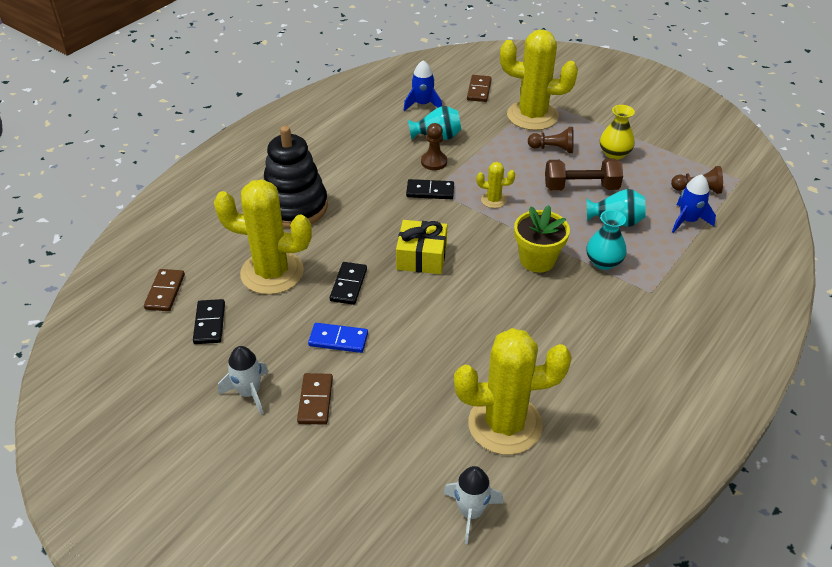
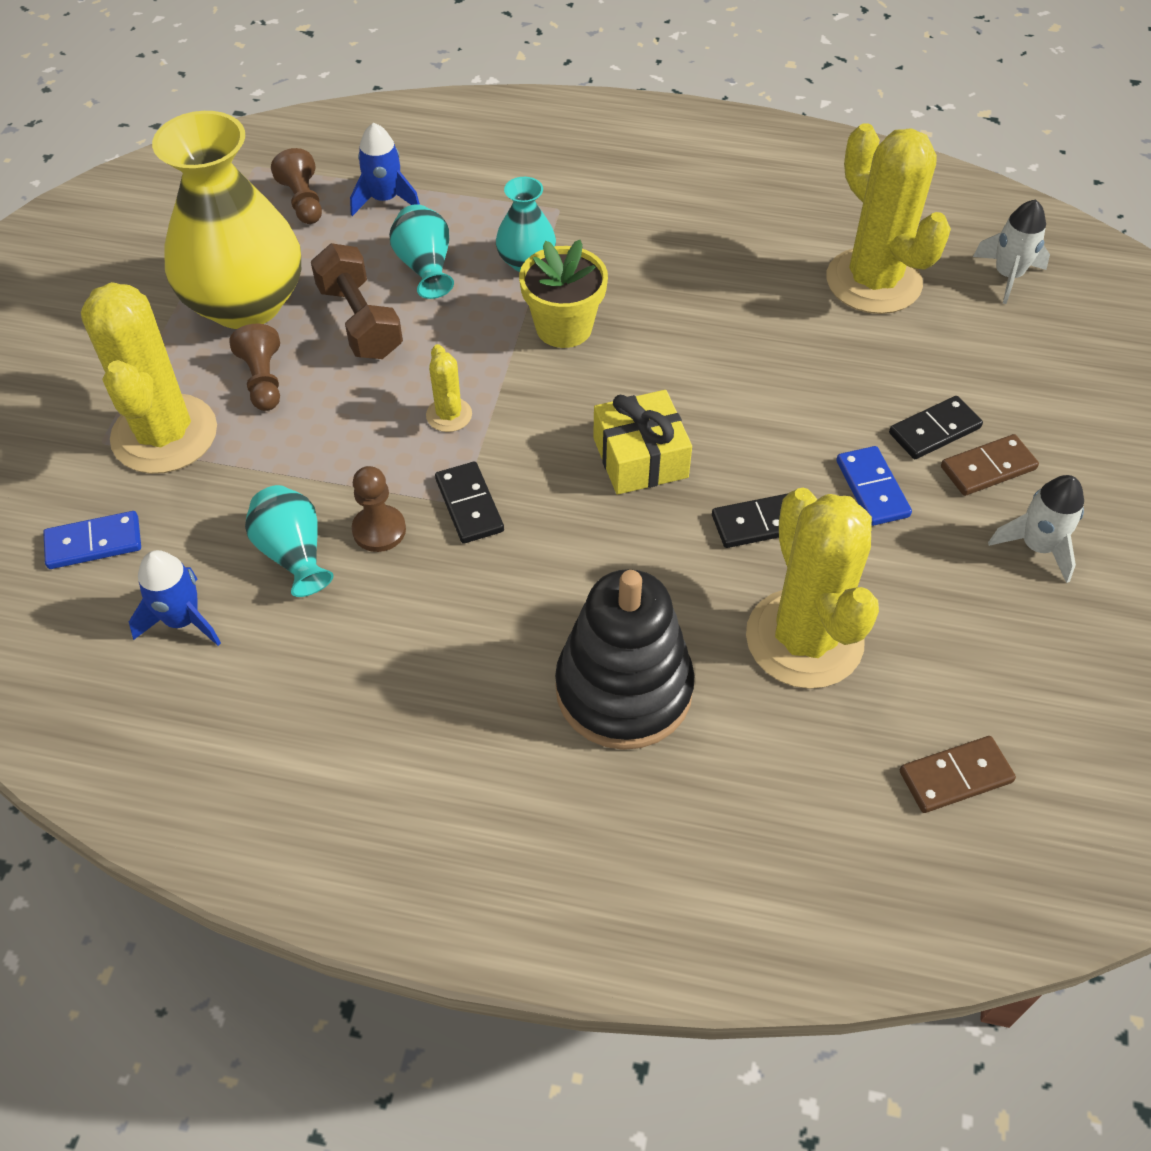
camera: 115 degrees left, 10 degrees up
black domino [193,299,225,344] -> black domino moved to [889,396,983,459]
brown domino [467,75,492,102] -> blue domino [43,511,141,569]
yellow vase [600,105,635,160] -> yellow vase [152,111,301,329], size x2.13

